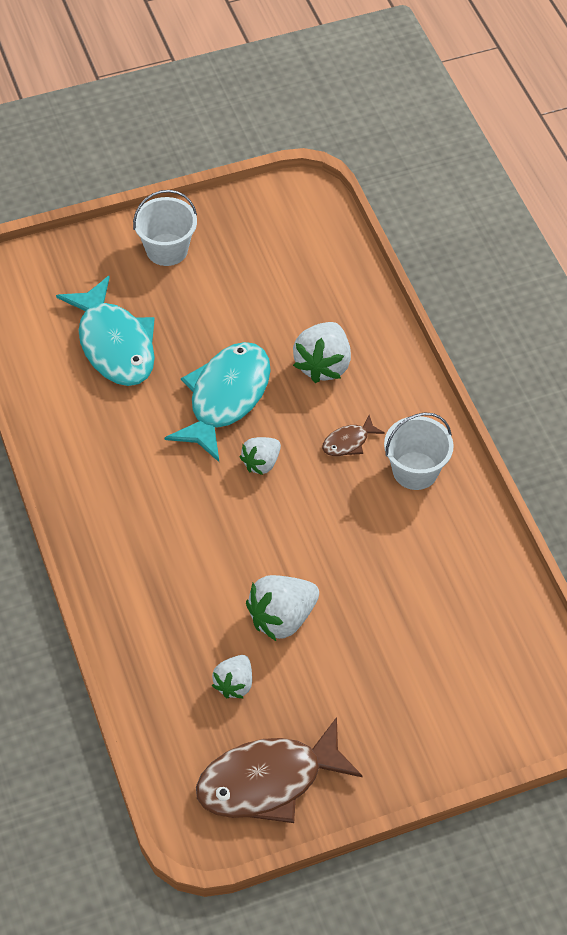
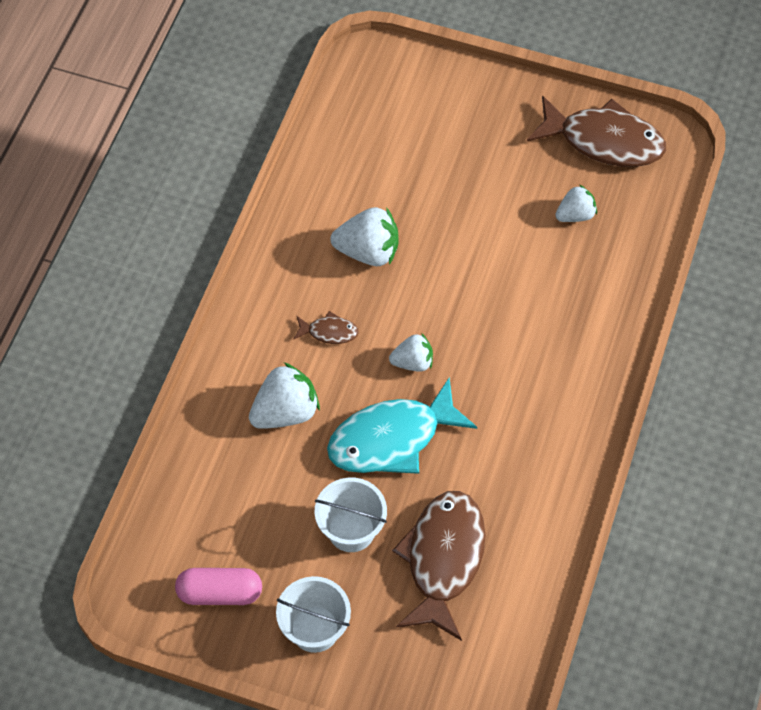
camera: 140 degrees left, 5 degrees up
turquoise fish [56,276,155,386] -> brown fish [392,491,485,641]
white strawberry [246,575,319,641] -> white strawberry moved to [330,207,398,266]
white bucket [384,412,454,490] -> white bucket moved to [315,478,387,552]
none -> pink capsule [175,568,262,605]

